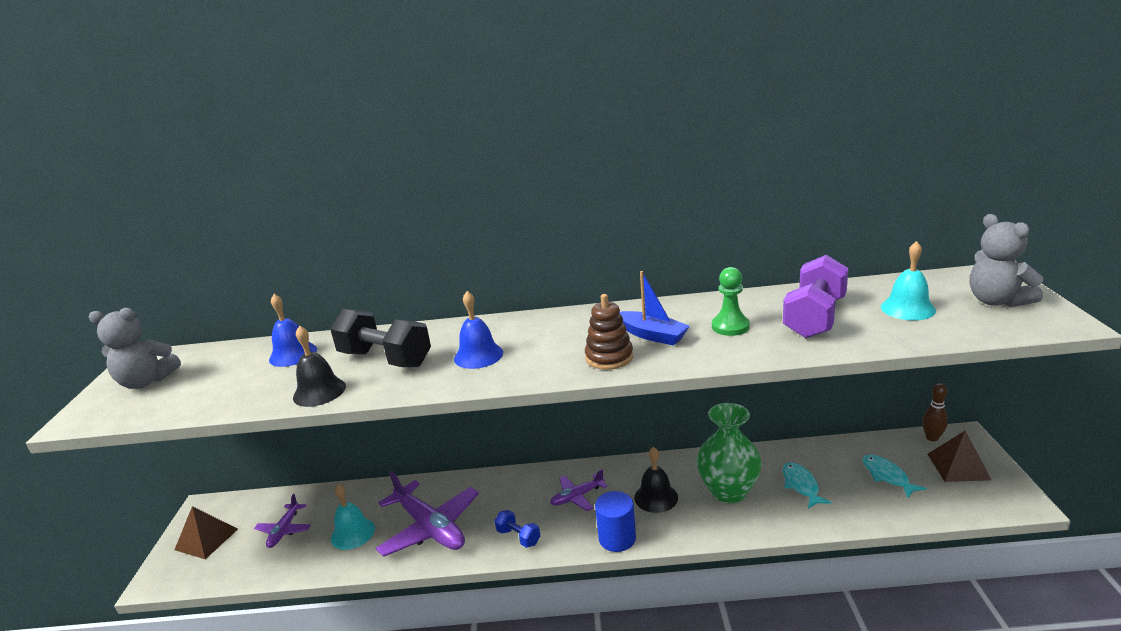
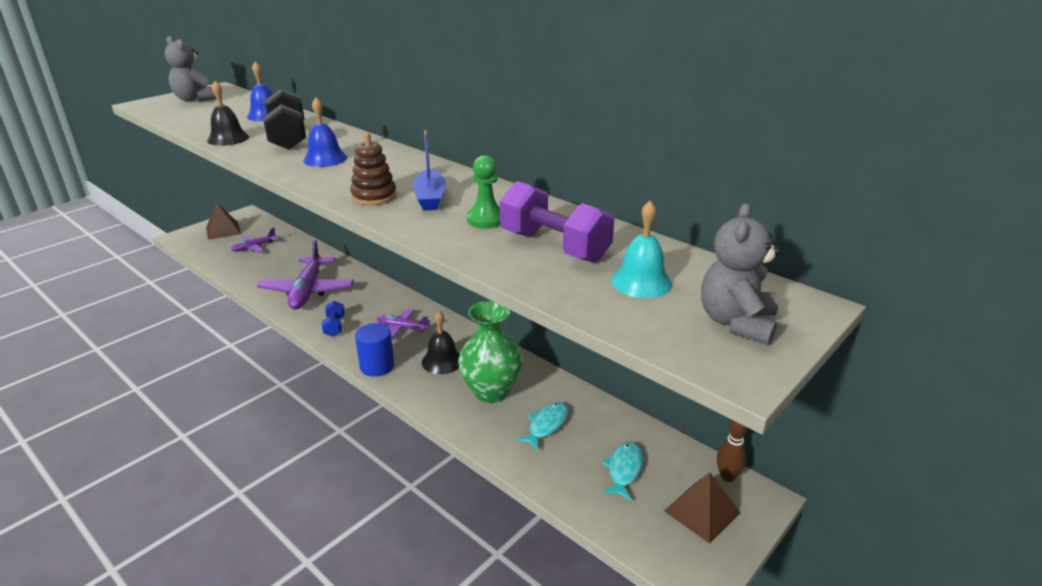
camera: 40 degrees right, 5 degrees up
turquoise bell [331,484,375,550] -> none
purple dumbbell [783,255,849,338] -> purple dumbbell turned 60 degrees clockwise [500,181,614,263]

